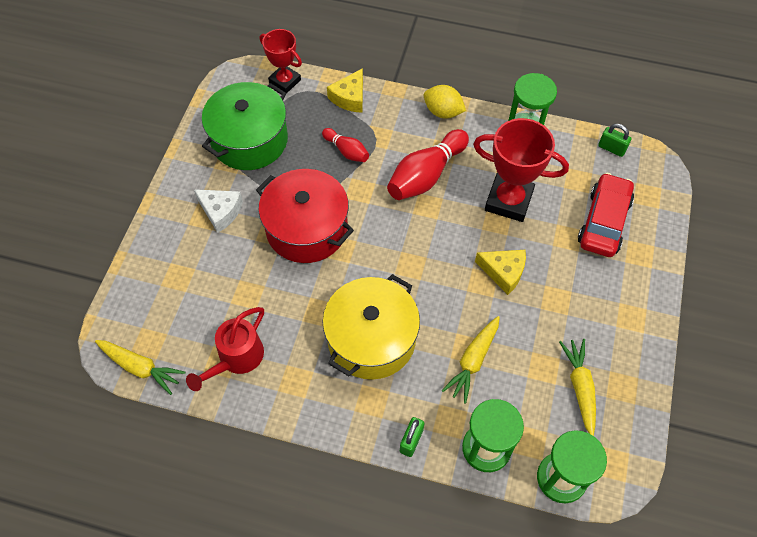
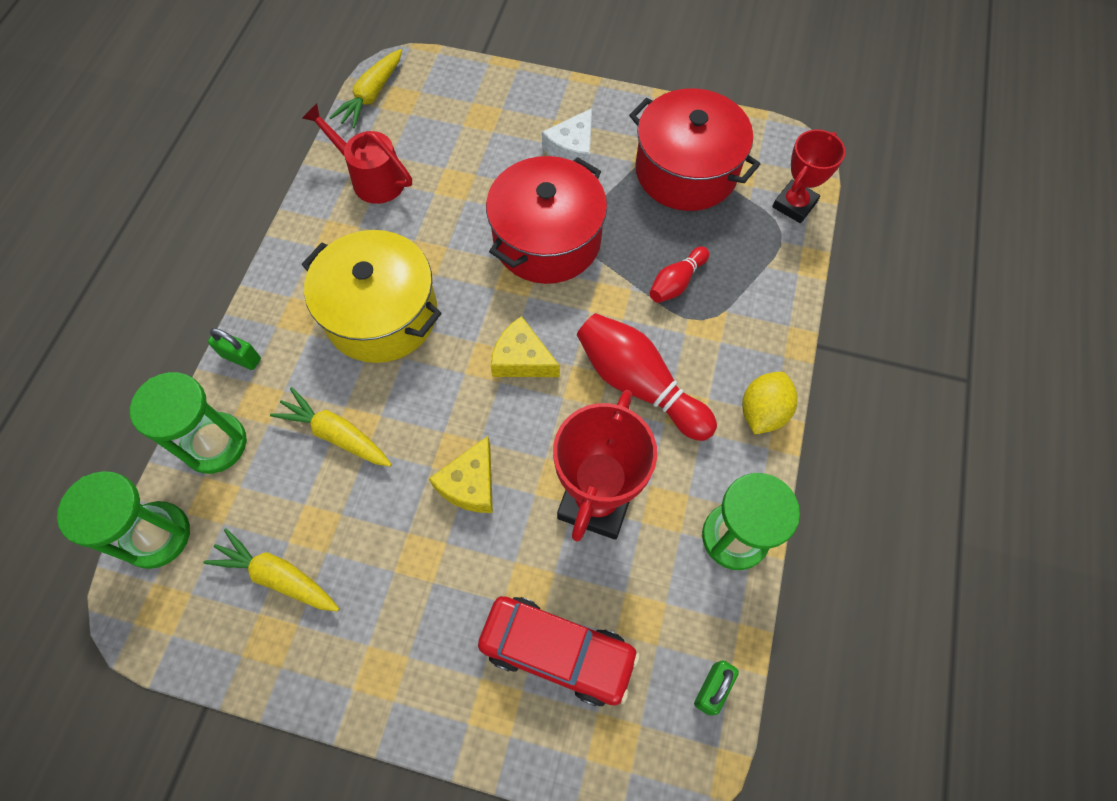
camera: 90 degrees right, 5 degrees up
green pot [202,82,288,170] -> red pot [629,88,760,211]
yellow cheese [327,68,363,113] -> yellow cheese moved to [491,316,560,377]
yellow carrot [559,339,596,436] -> yellow carrot turned 150 degrees counterclockwise [203,528,339,612]

